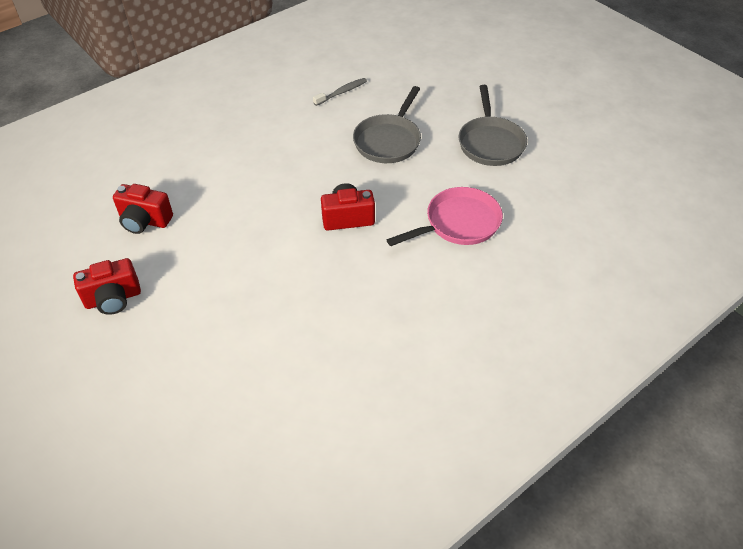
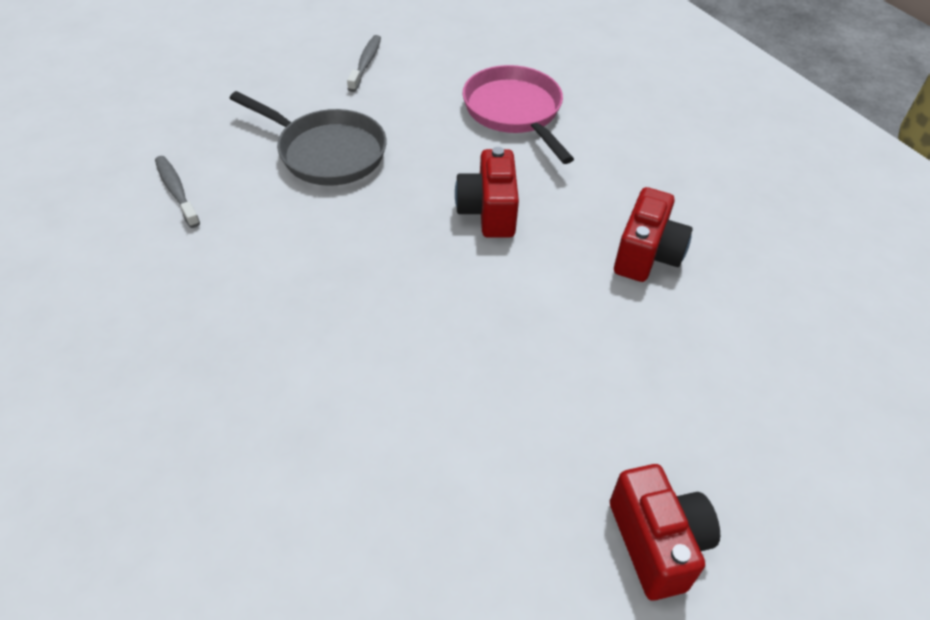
camera: 85 degrees left, 0 degrees up
red camera [113,184,173,234] -> red camera moved to [614,187,693,282]
grey pan [459,85,527,166] -> grey toothbrush [347,35,381,92]

